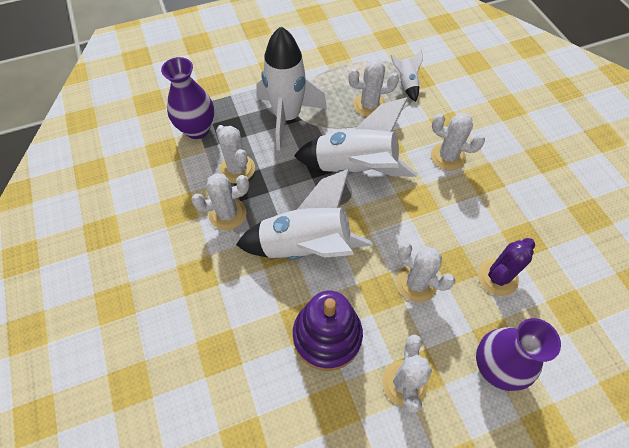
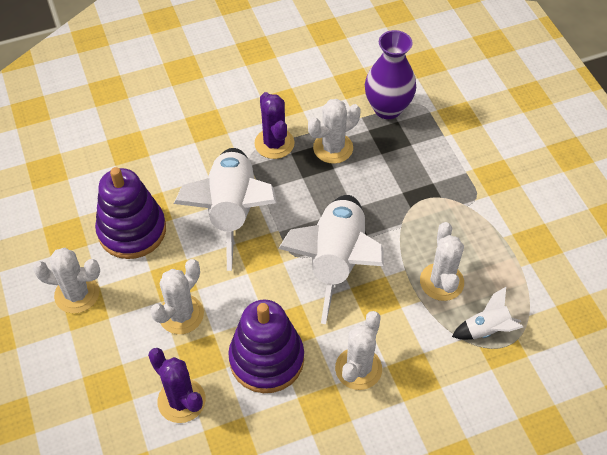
camera: 90 degrees right, 5 degrees down
white cactus [192,173,249,230] -> purple cactus [255,92,295,159]
white rocket [256,26,327,151] -> none
purple vase [476,318,561,391] -> none
none -> purple stacking toy [228,300,304,393]

